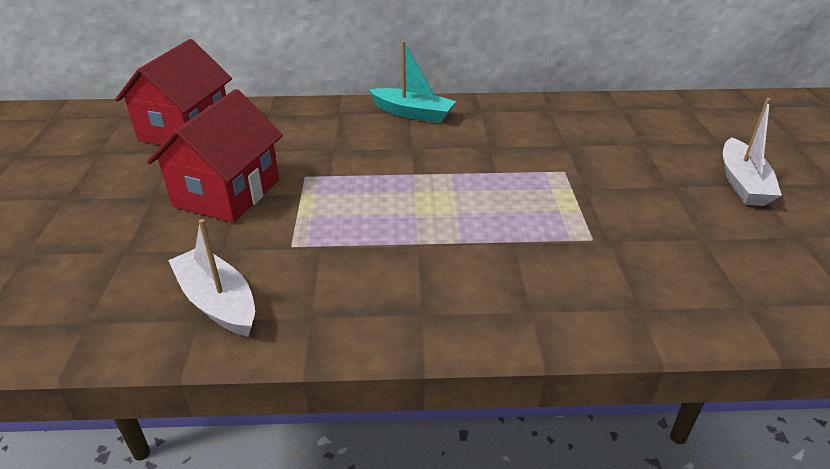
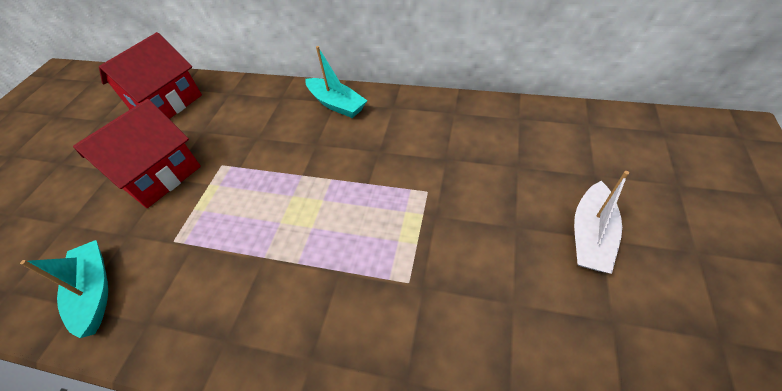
camera: 20 degrees right, 15 degrees up
white boat [168,219,255,337] -> turquoise boat [20,240,108,338]

